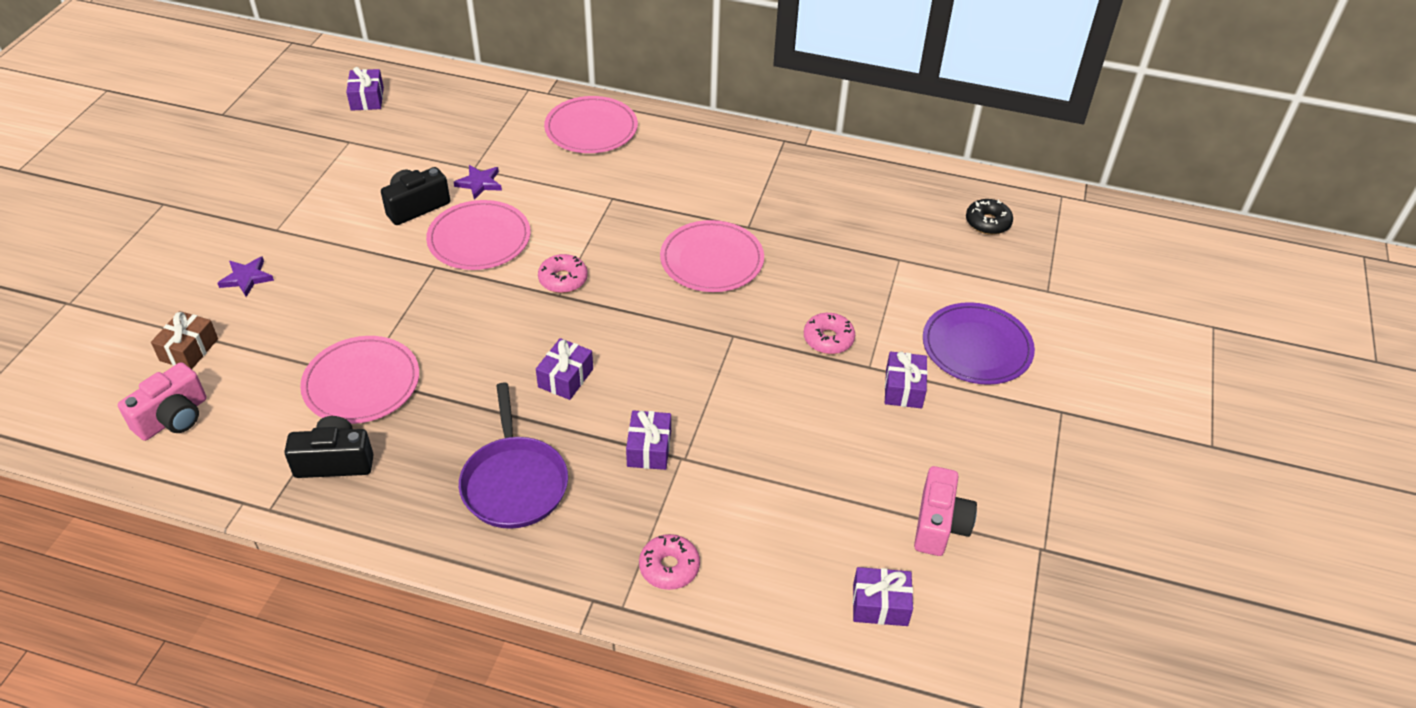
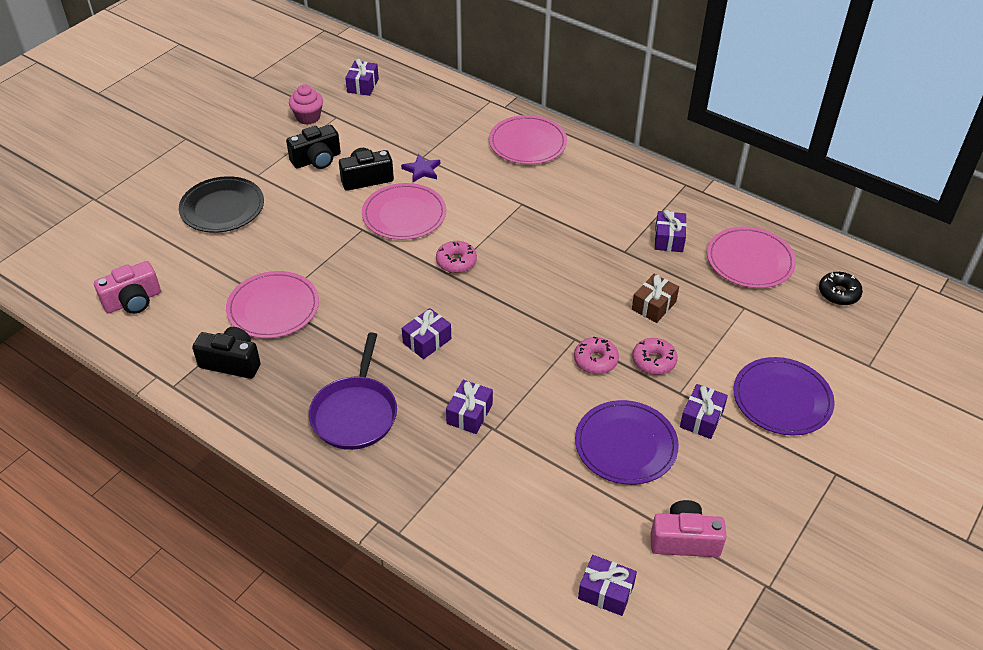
camera: 20 degrees right, 0 degrees up
brown gift [151,311,218,369] -> brown gift moved to [632,274,679,323]
purple star [218,256,274,297] -> black plate [179,176,264,233]
pink donut [639,534,700,590] -> pink donut moved to [574,337,619,374]
pink plate [660,220,764,292] -> pink plate moved to [707,226,796,288]
pink camera [914,466,977,556] -> pink camera turned 120 degrees counterclockwise [650,500,727,557]
none -> black camera [286,125,341,169]
none -> pink cupcake [289,84,323,125]
none -> purple plate [575,400,679,485]
none -> purple gift [655,210,687,252]

